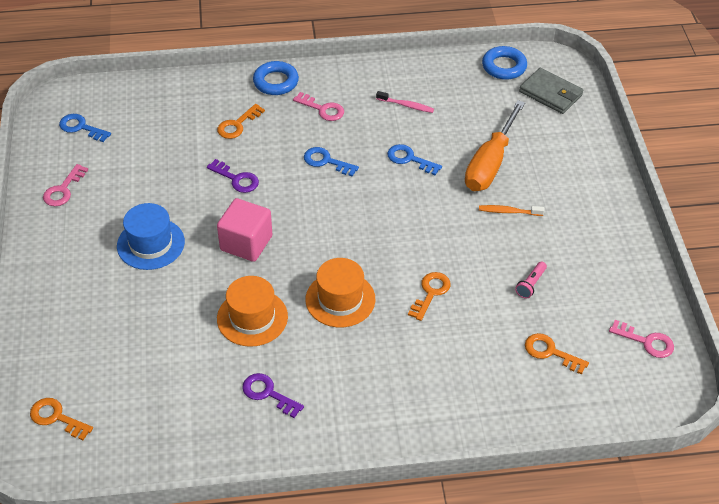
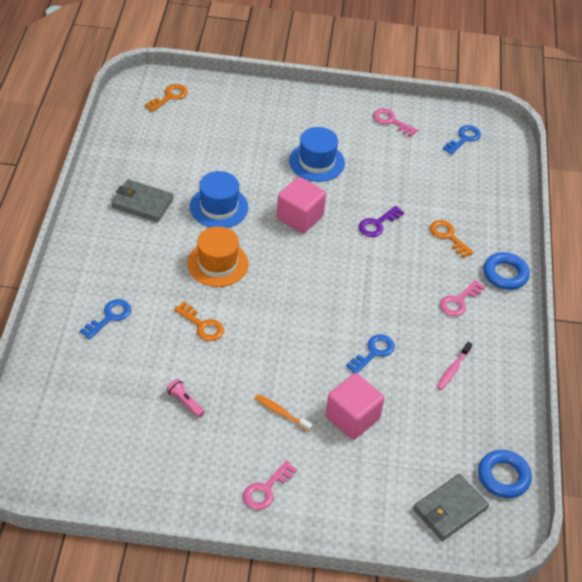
camera: 100 degrees right, 0 degrees up
orange hat [217,276,288,347] -> blue hat [190,171,248,228]
purple key [242,373,304,418] -> grey wallet [111,179,173,222]
blue key [304,147,359,177] -> blue key moved to [80,299,131,339]
orange screwdriver [465,100,525,191] -> pink cube [325,373,384,440]
orange toothbrush [479,205,545,216] -> orange toothbrush turned 75 degrees counterclockwise [255,394,313,432]
orange key [525,333,589,374] -> none
pink key [609,320,674,358] -> pink key moved to [243,461,297,510]

